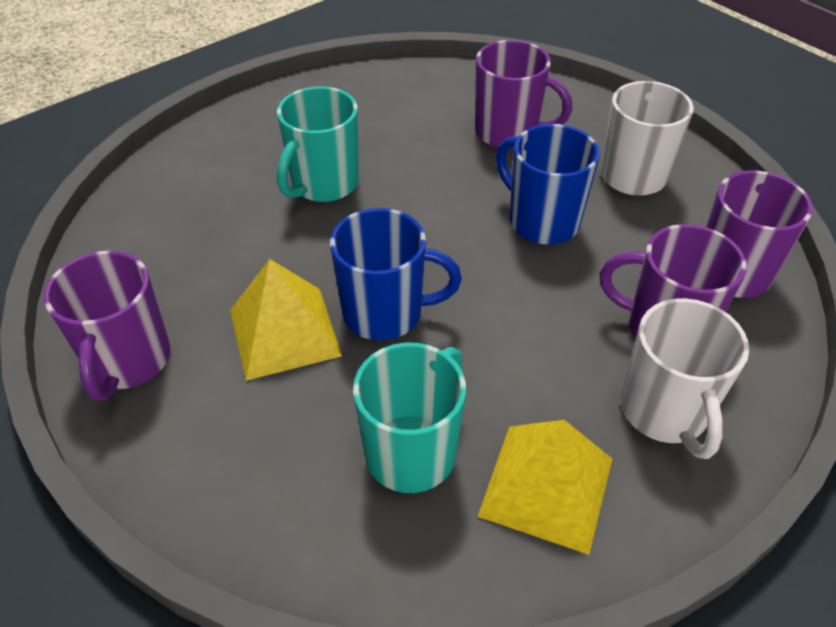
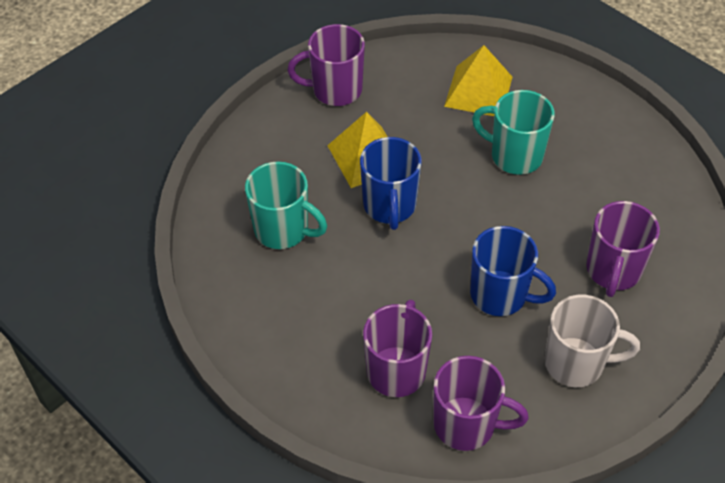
camera: 85 degrees right, 5 degrees up
yellow pyramid [478,420,612,555] -> yellow pyramid moved to [444,45,512,116]
blue mug [496,124,600,245] -> blue mug turned 75 degrees clockwise [470,226,556,316]
white mug [621,298,749,459] -> none

